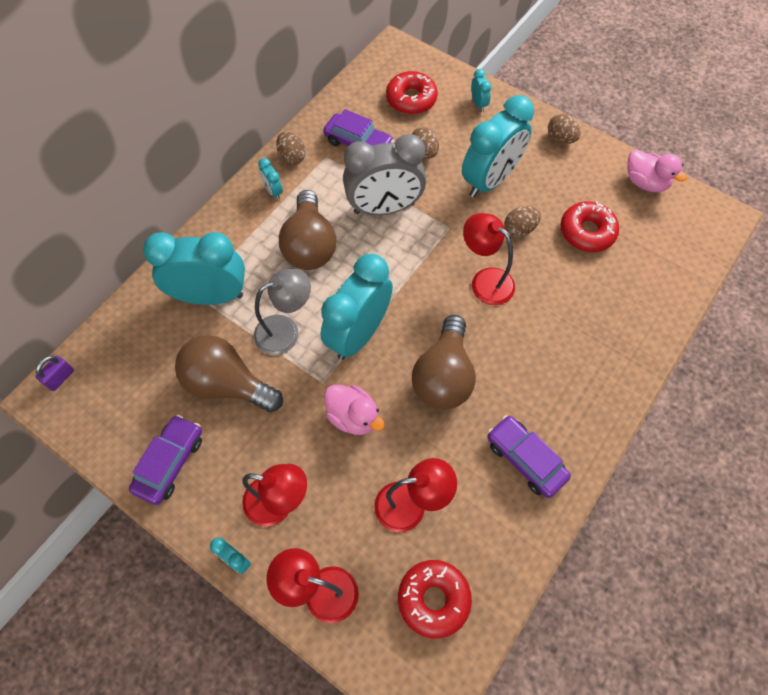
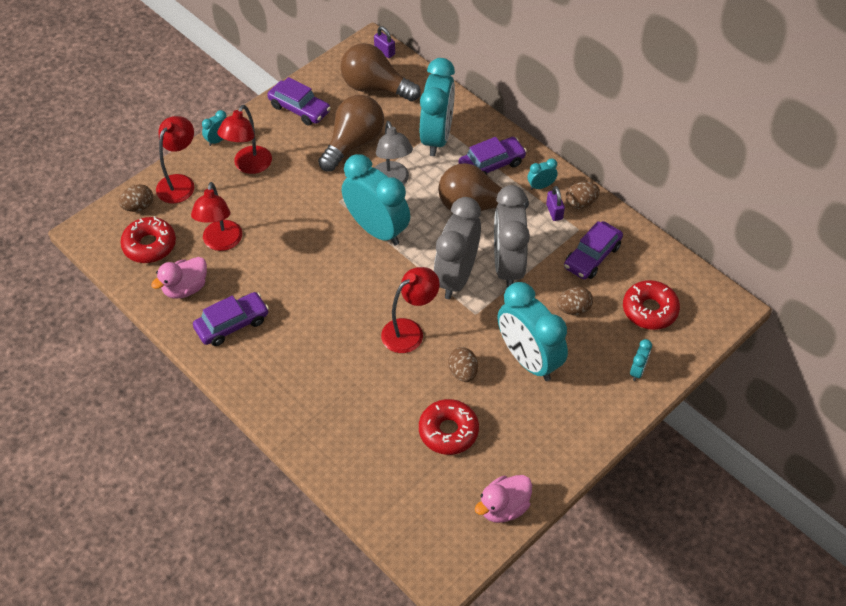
camera: 100 degrees right, 10 degrees down
pink duck [324,385,385,435] -> pink duck moved to [151,257,207,299]
brown light bulb [412,315,476,410] -> brown light bulb moved to [341,43,421,101]
turquoise clock [471,69,491,112] -> turquoise clock turned 60 degrees counterclockwise [630,339,652,381]
brown egg [548,114,581,144] -> brown egg moved to [119,184,153,212]
none -> grey clock [434,197,481,299]
none -> purple car [458,137,527,175]
none -> purple padlock [546,186,565,221]

